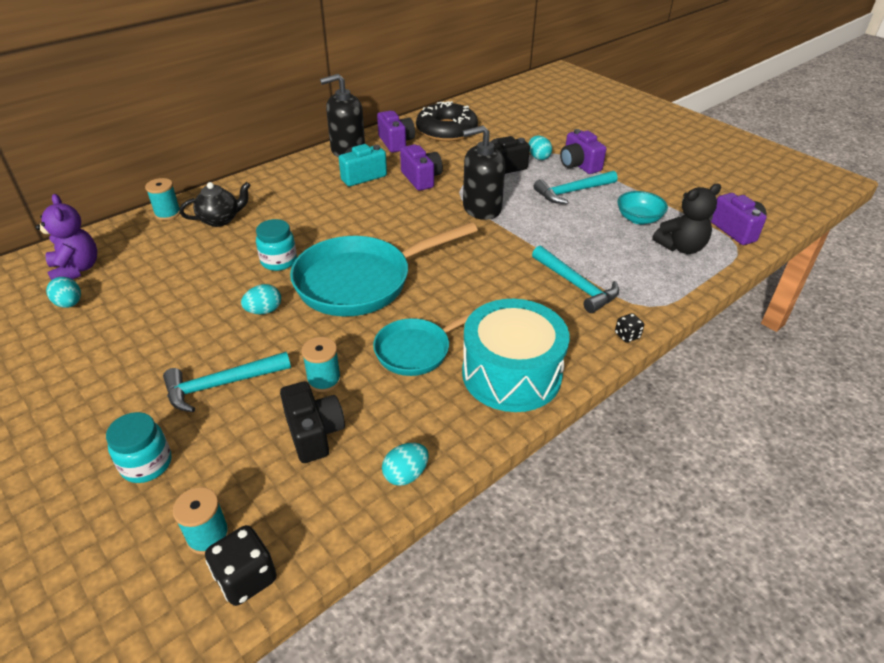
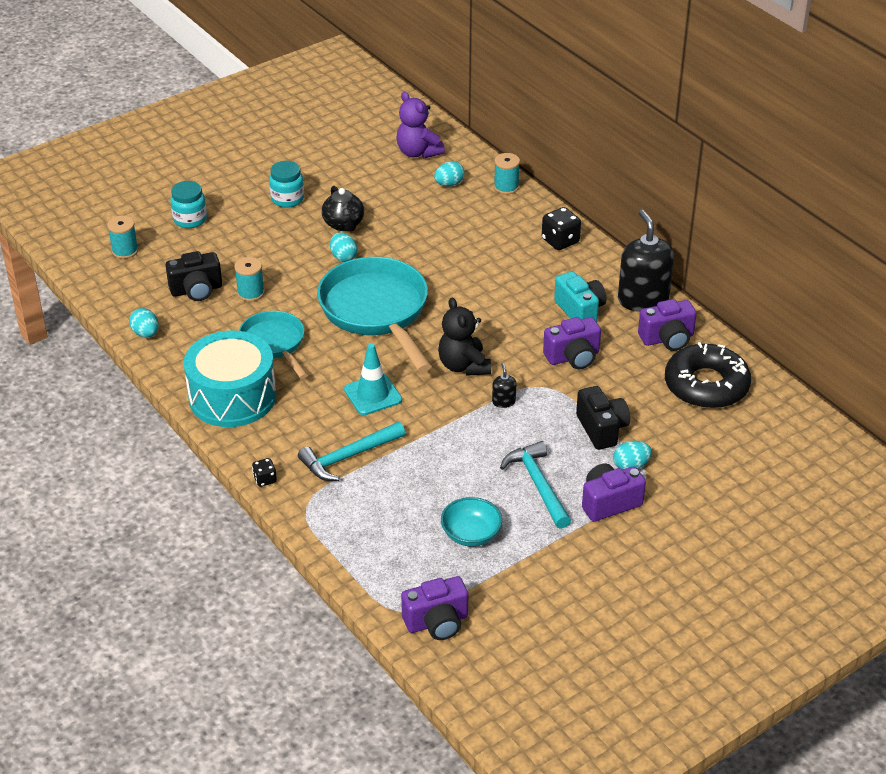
camera: 95 degrees right, 0 degrees up
purple teddy bear [35,194,97,280] -> purple teddy bear turned 75 degrees clockwise [396,92,445,158]
turquoise egg [46,277,81,308] -> turquoise egg moved to [434,161,464,186]
turquoise hammer [163,352,291,412] -> none
black teapot [179,182,251,227] -> black teapot moved to [322,186,364,232]
black dice [205,525,277,606] -> black dice moved to [542,207,581,250]
turquoise jar [256,219,297,271] -> turquoise jar moved to [269,161,304,208]
black soap dispenser [462,125,505,220] -> black soap dispenser [492,363,516,408], size x0.42
black teddy bear [652,184,721,254] -> black teddy bear moved to [438,298,491,376]
none -> turquoise traffic cone [344,343,402,415]

